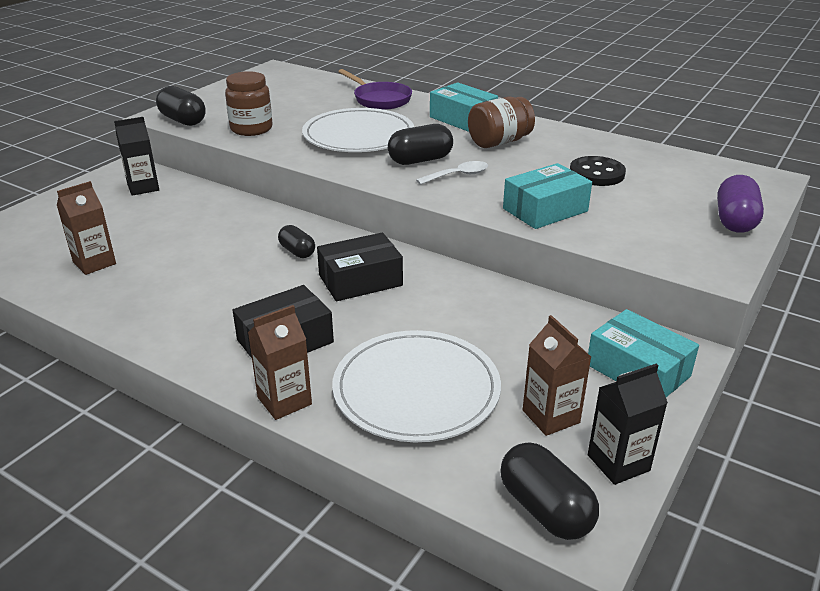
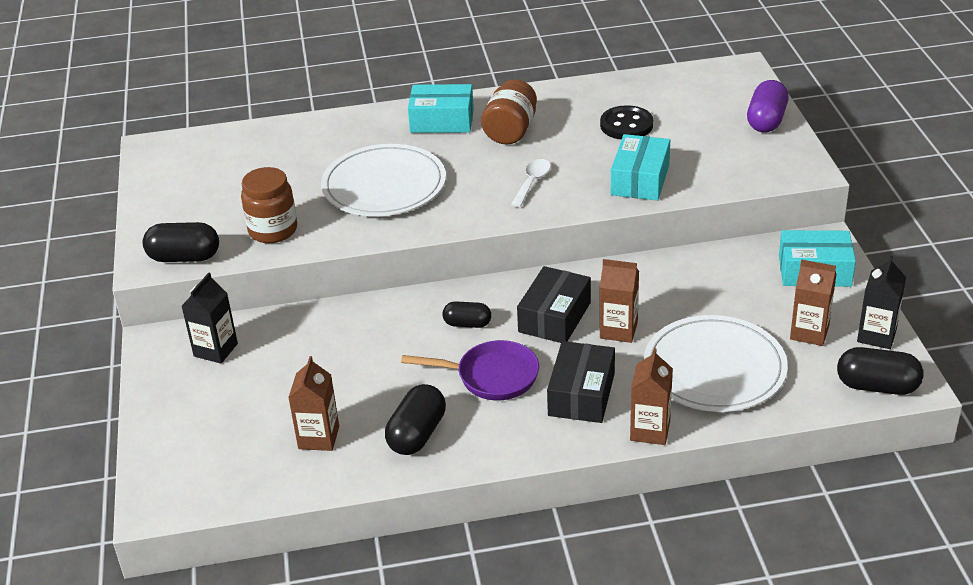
camera: 40 degrees left, 5 degrees up
purple pan [338,69,412,110] -> purple pan moved to [401,340,539,400]
black capsule [388,124,453,165] -> black capsule moved to [385,384,446,455]
purple capsule [717,175,764,233] -> purple capsule turned 45 degrees clockwise [747,80,789,132]
none -> brown carton [600,259,639,343]

